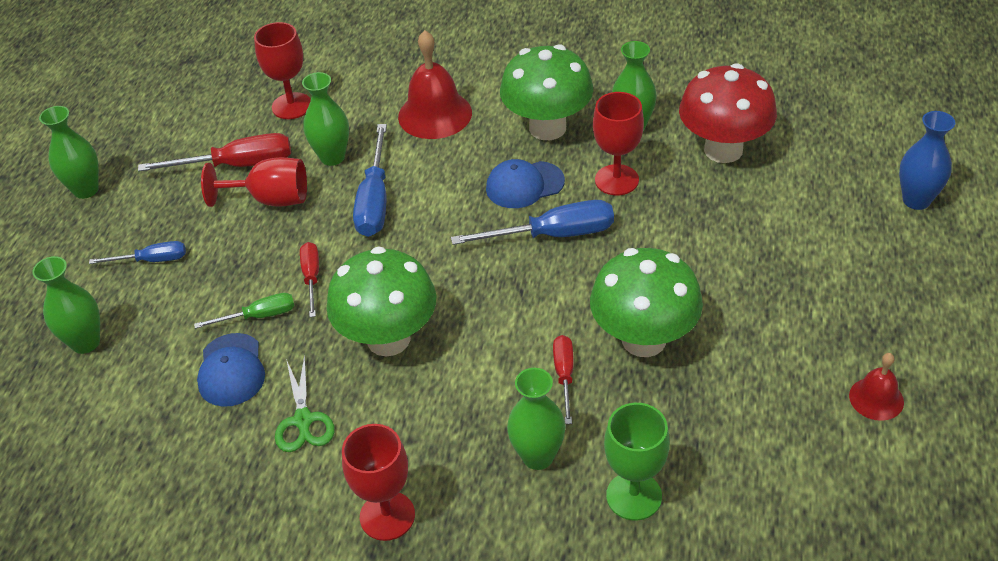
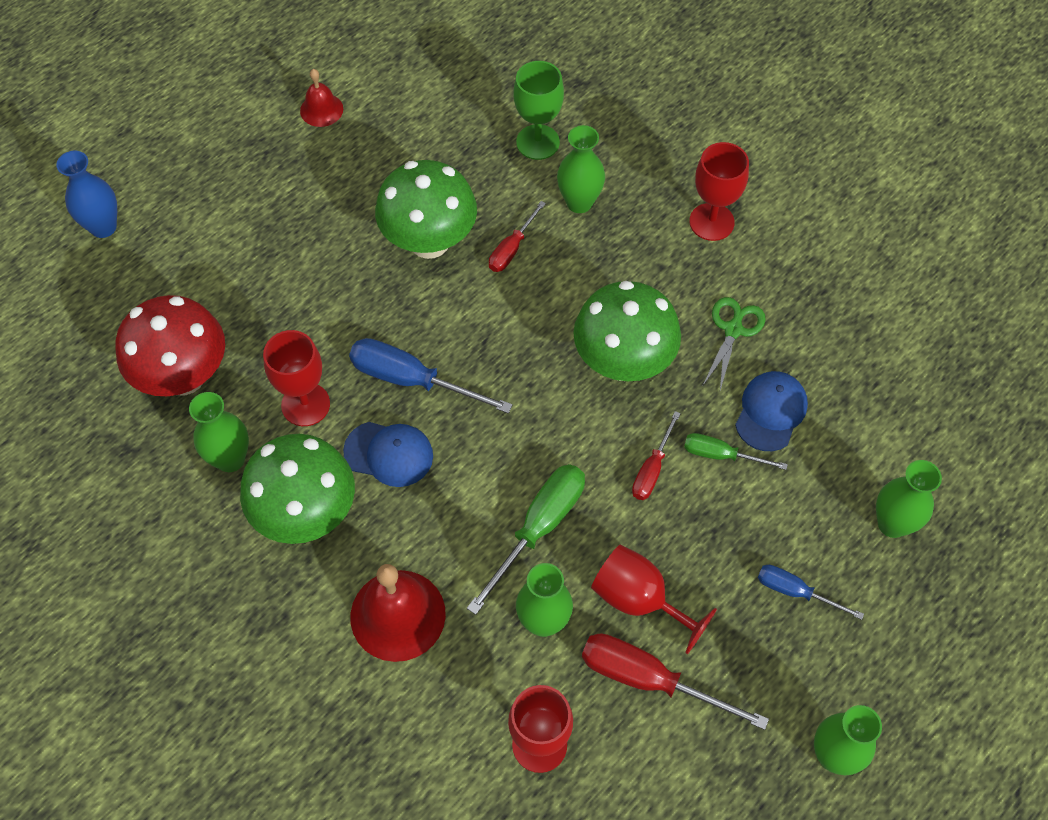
camera: 150 degrees left, 15 degrees up
blue screwdriver [353,124,387,237] -> green screwdriver [467,464,585,615]

